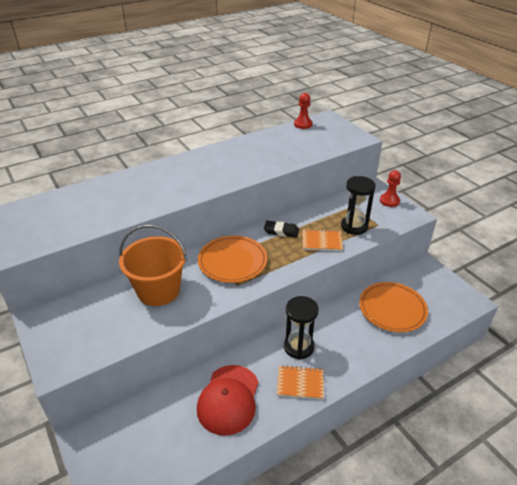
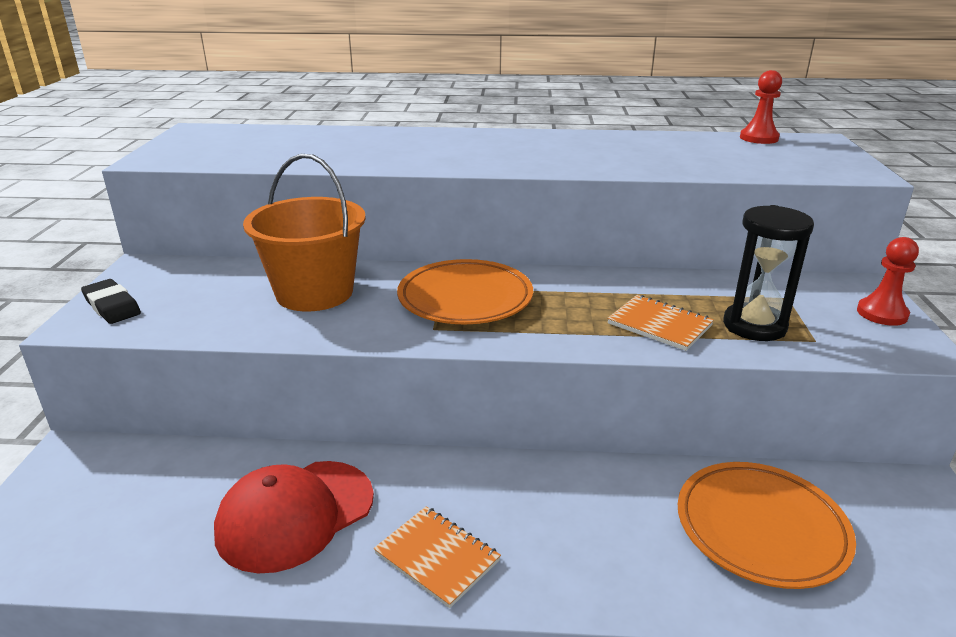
camera: 35 degrees right, 10 degrees down
black eraser [264,221,299,238] -> black eraser moved to [81,279,141,324]
black hourglass [284,296,319,360] -> none

